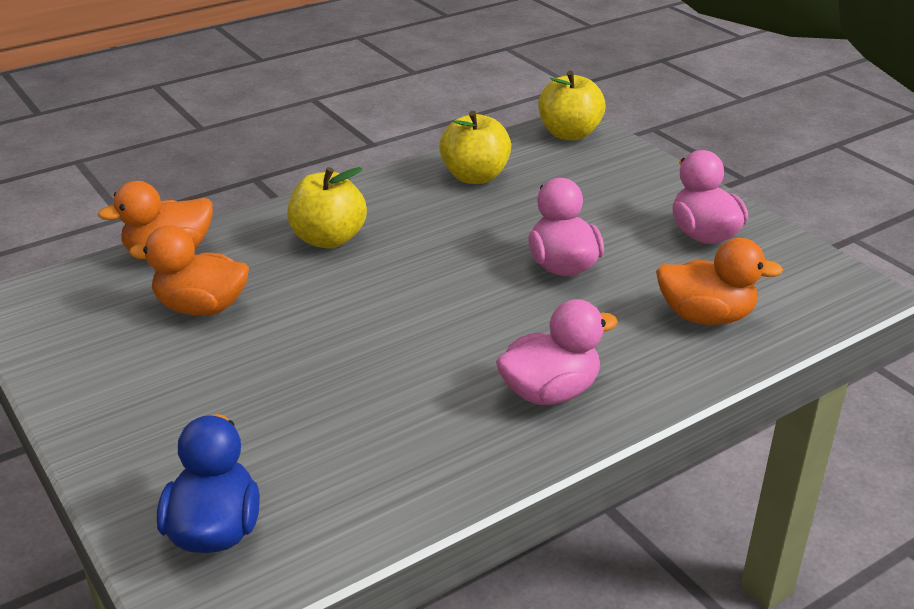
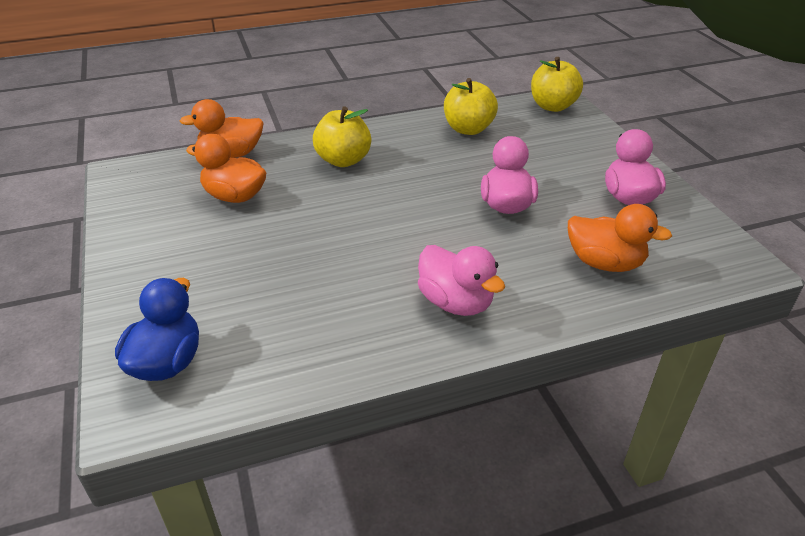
camera: 15 degrees right, 5 degrees up
pink duck [496,299,618,405] -> pink duck turned 60 degrees clockwise [418,245,505,316]

